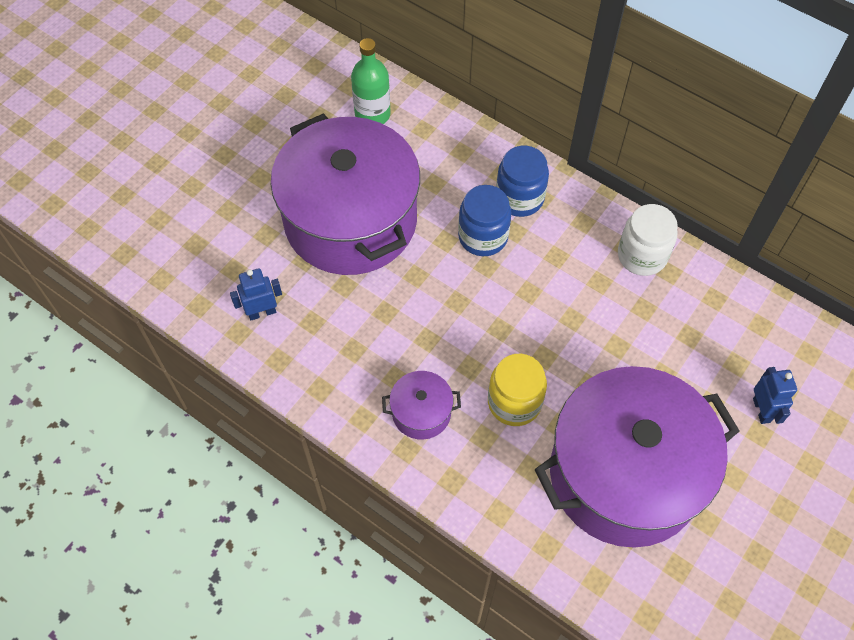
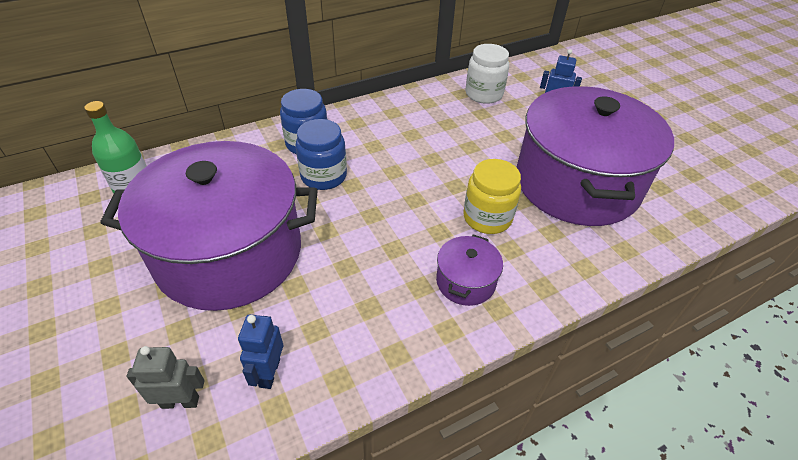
camera: 65 degrees left, 15 degrees down
white jar [618,204,678,276] -> white jar moved to [465,44,509,104]
none -> grey robot [127,346,205,409]

